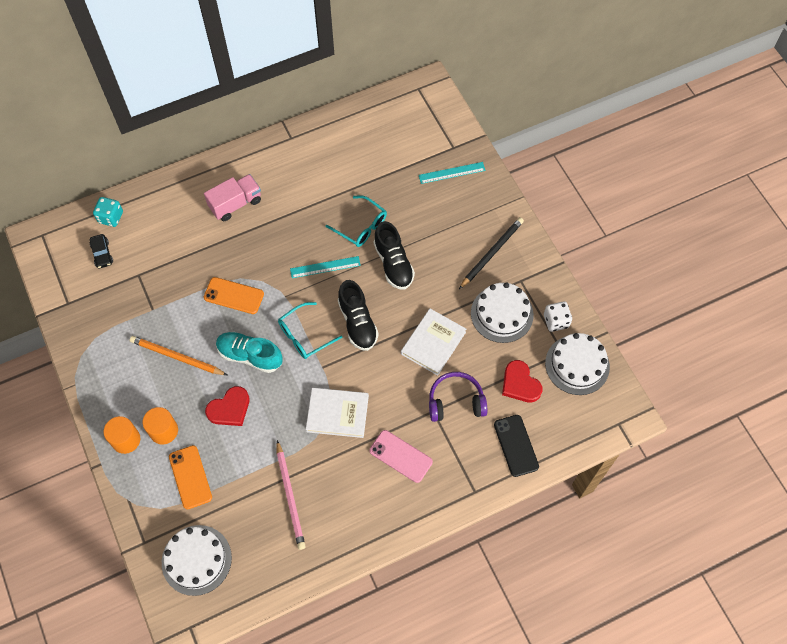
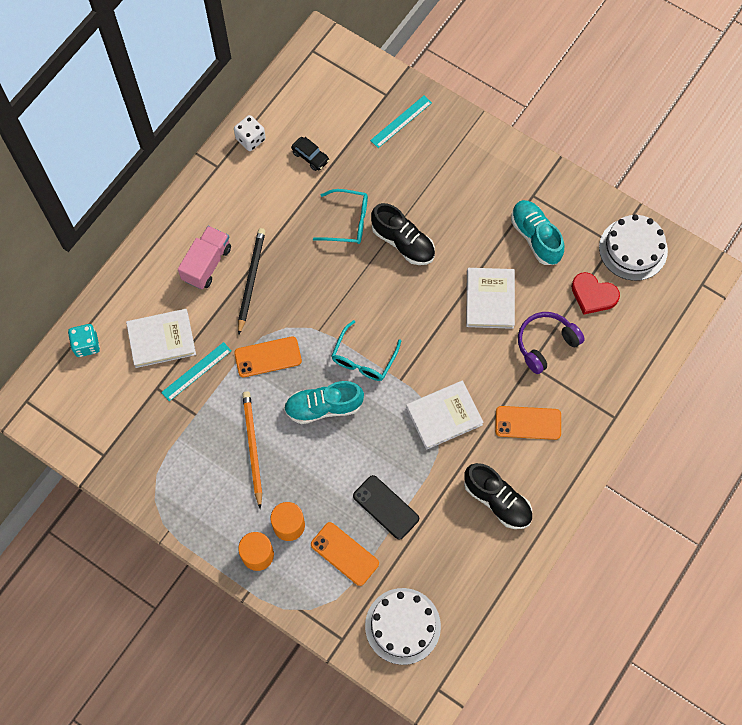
camera: 30 degrees left, 5 degrees up
black car [90,234,113,268] -> black car moved to [291,137,330,171]
orange pencil [130,336,227,375] -> orange pencil turned 90 degrees clockwise [242,391,262,509]
red heart [205,386,249,426] -> none
pink pencil [276,440,306,550] -> none
turquoise ruler [290,256,361,278] -> turquoise ruler moved to [161,342,231,401]
black shoe [338,280,379,351] -> black shoe moved to [464,463,532,529]
pink phone [369,430,433,483] -> orange phone [495,406,561,440]
black pencil [459,217,524,289] -> black pencil moved to [238,228,265,335]
white cake [471,282,534,343] -> turquoise shoe [511,200,564,265]
black phone [494,415,539,477] -> black phone moved to [353,475,419,540]
white dice [544,301,572,332] -> white dice moved to [234,115,266,151]
none -> white book [126,309,196,368]

